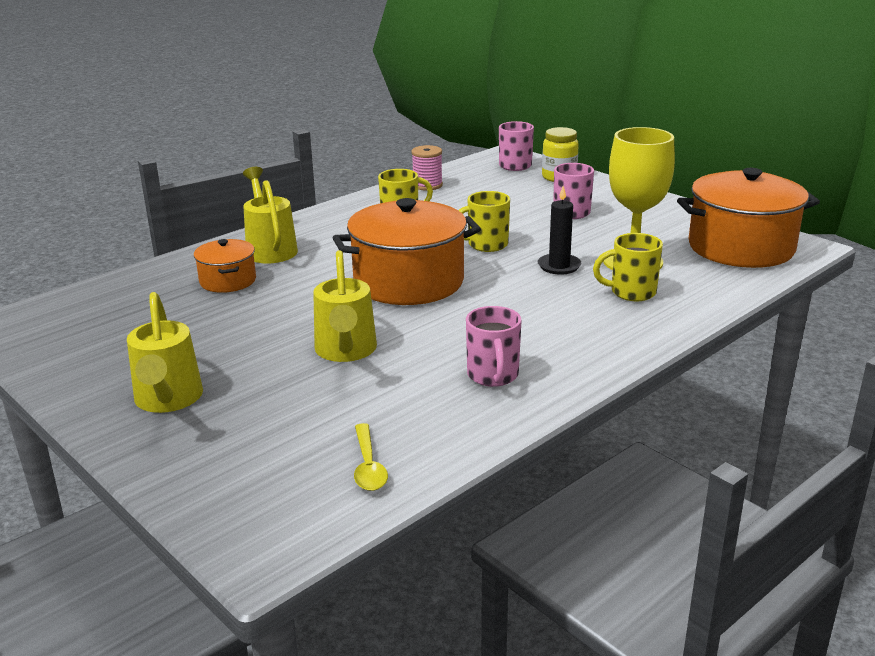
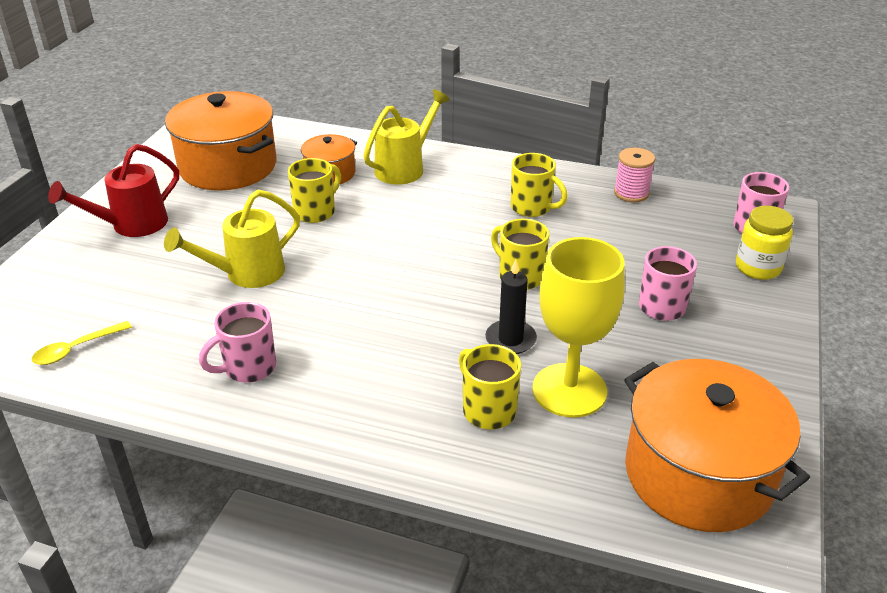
camera: 60 degrees right, 10 degrees up
yellow watering can [127,292,203,413] -> red watering can [48,144,179,237]
orange pot [333,198,481,305] -> orange pot moved to [165,91,276,191]
none -> yellow mug [288,158,341,223]

